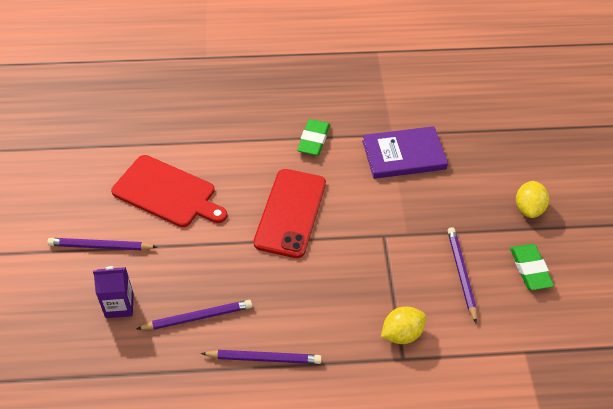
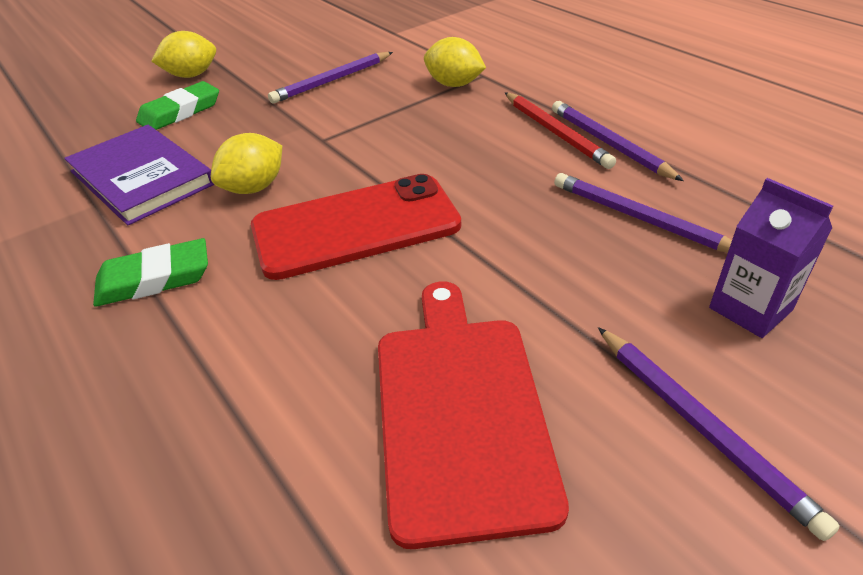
camera: 120 degrees left, 10 degrees down
green eraser [510,244,554,290] -> green eraser moved to [136,81,219,130]
none -> yellow lemon [211,133,282,194]
none -> red pencil [505,92,616,169]

